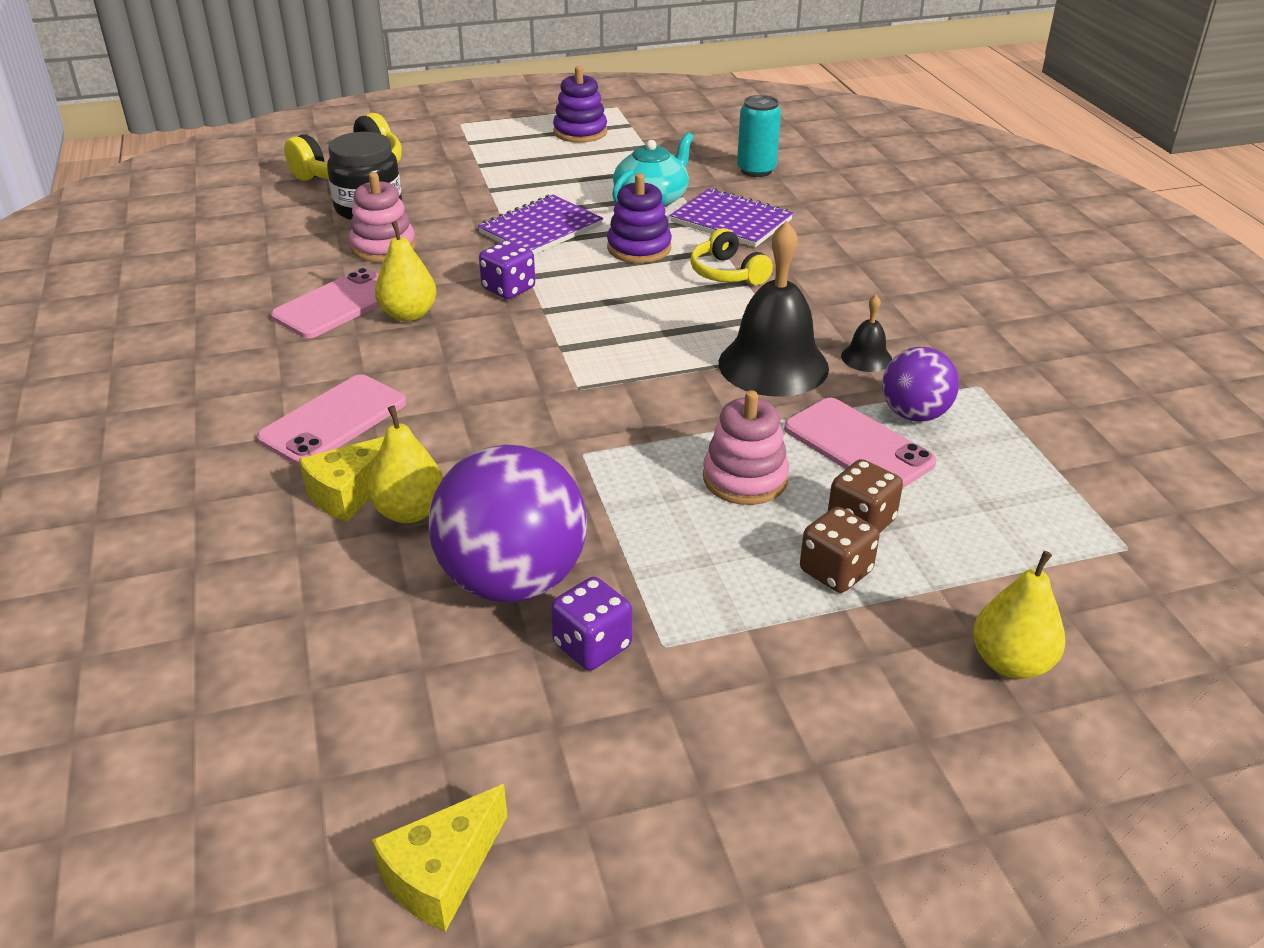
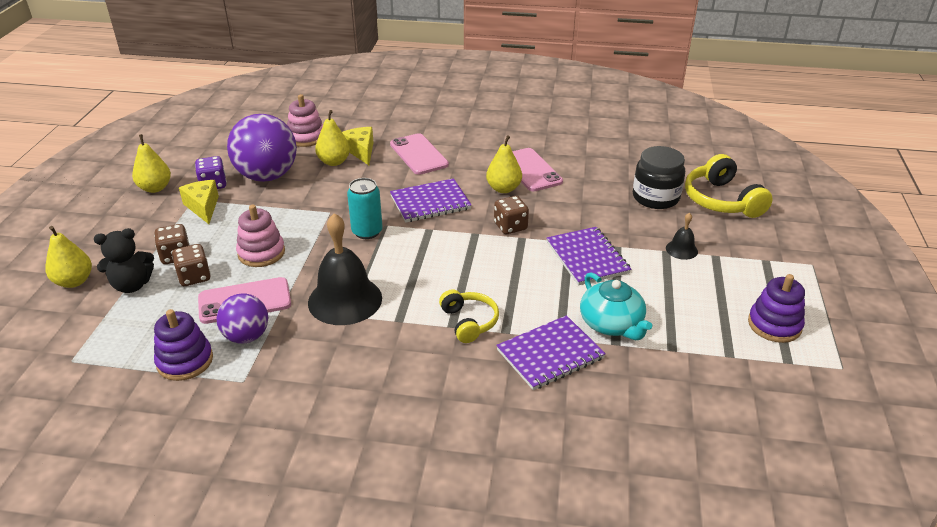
camera: 115 degrees right, 0 degrees up
pink stacking toy [349,172,416,262] -> pink stacking toy moved to [287,94,323,147]
yellow cheese [372,784,507,932] -> yellow cheese moved to [179,180,219,224]
purple dice [479,240,535,299] -> brown dice [494,196,529,234]
purple stacking toy [607,173,672,263] -> purple stacking toy moved to [154,309,213,381]
yellow headphones [690,228,773,285] -> yellow headphones turned 75 degrees clockwise [439,289,499,343]
turquoise can [737,95,781,177] -> turquoise can moved to [347,178,382,239]
black bell [841,295,892,372] -> black bell moved to [666,213,698,260]
none -> black teddy bear [94,228,154,293]
none -> yellow pear [132,134,171,193]
none -> purple notebook [390,178,471,222]

